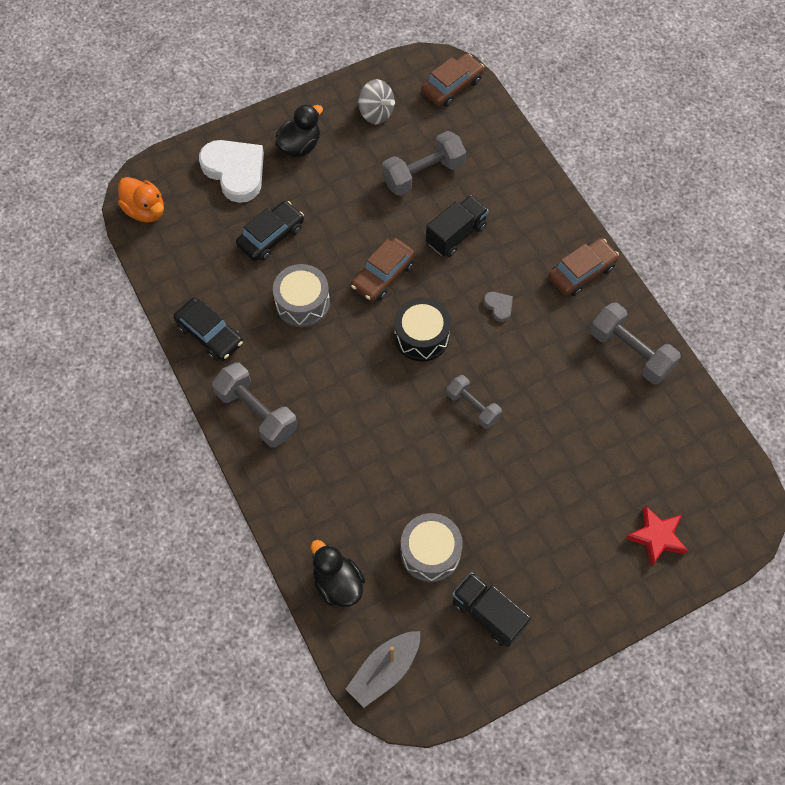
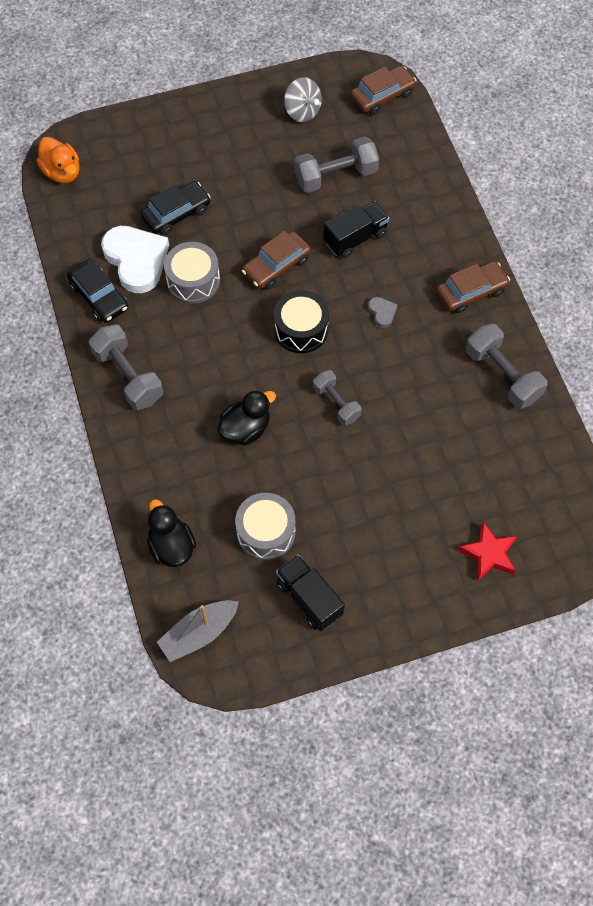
camera: 10 degrees right, 0 degrees up
white heart [199,140,264,203] -> white heart moved to [101,226,169,293]
black duck [275,104,323,157] -> black duck moved to [217,390,276,446]

